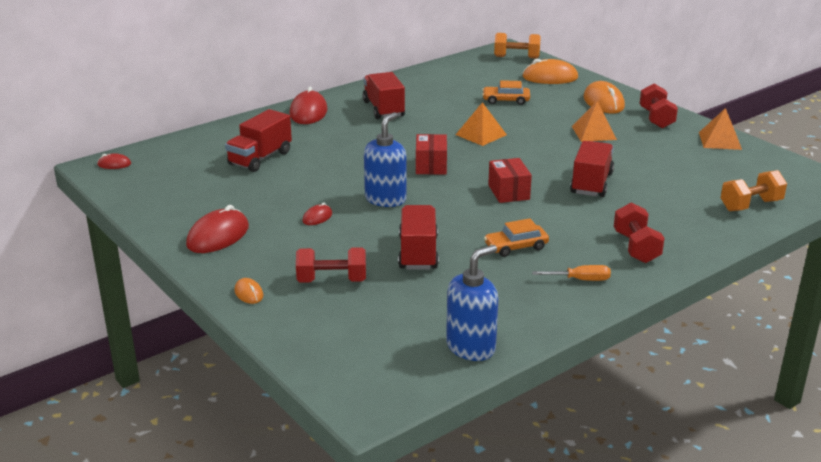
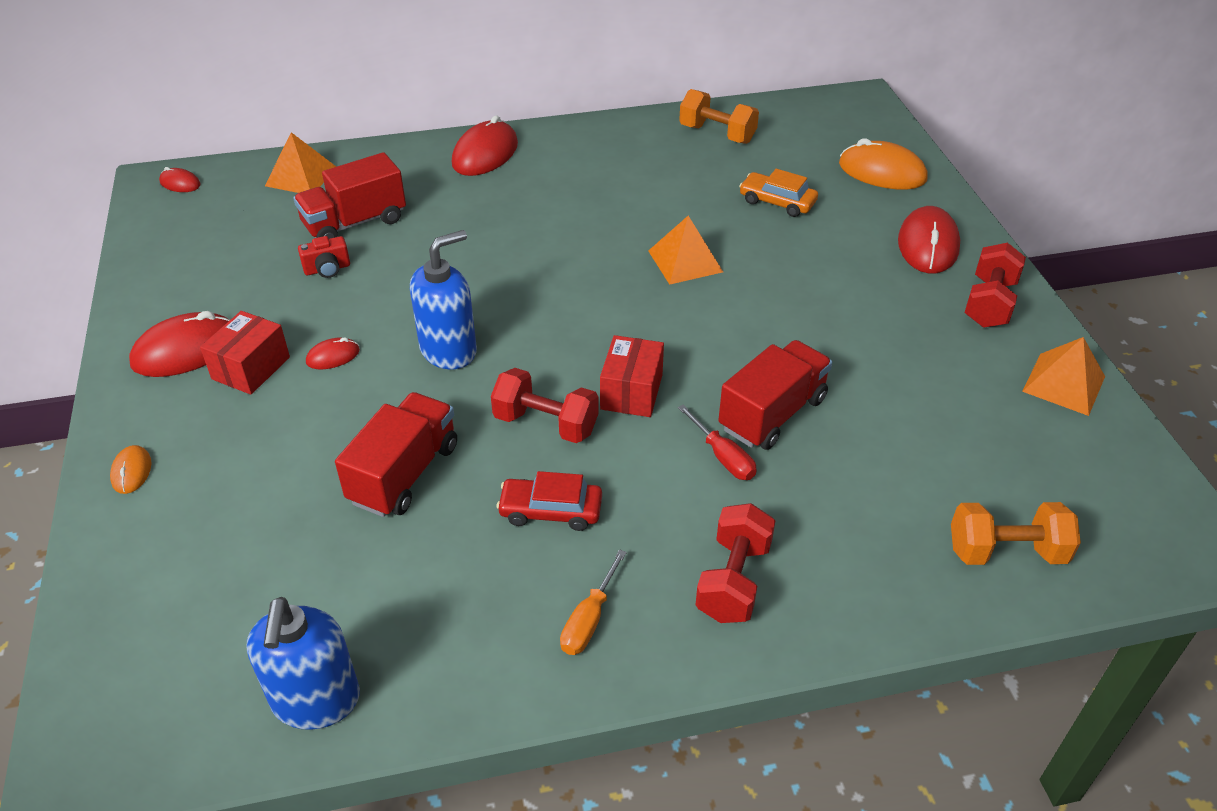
camera: 25 degrees right, 15 degrees up
red dumbbell [296,247,366,283] -> red dumbbell moved to [491,368,599,443]
red truck [362,72,405,119] -> none
red box [416,134,447,174] -> red box moved to [200,311,290,395]
blue soap dispenser [446,245,499,361] -> blue soap dispenser turned 105 degrees clockwise [246,597,360,730]
orange car [484,218,549,257] -> red car [497,471,602,531]
orange dumbbell [494,33,541,59] -> orange dumbbell moved to [679,89,759,144]
orange screwdriver [532,265,611,281] -> orange screwdriver turned 90 degrees clockwise [560,549,627,655]
orange pyramid [572,101,617,142] -> orange pyramid moved to [265,132,336,193]
orange mouse [583,81,625,114] -> red mouse [898,206,960,274]
none -> red camera [298,236,350,278]
none -> red screwdriver [678,405,757,480]

